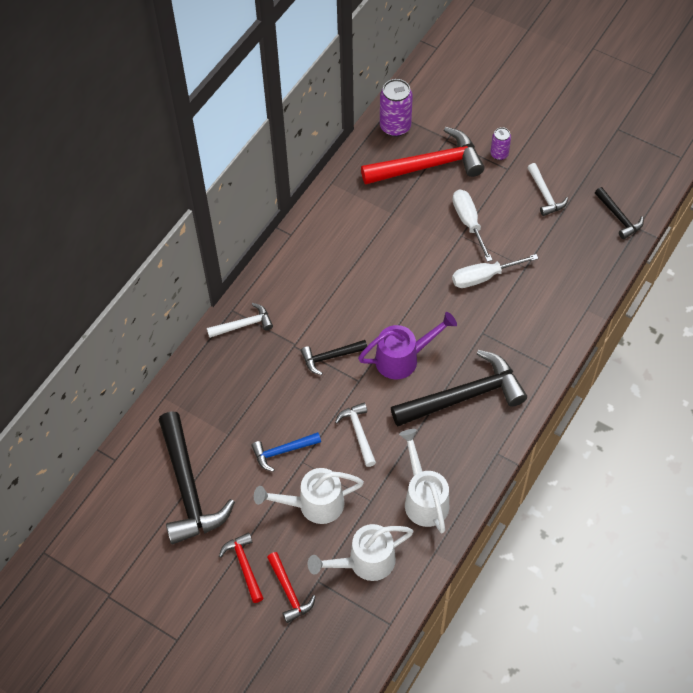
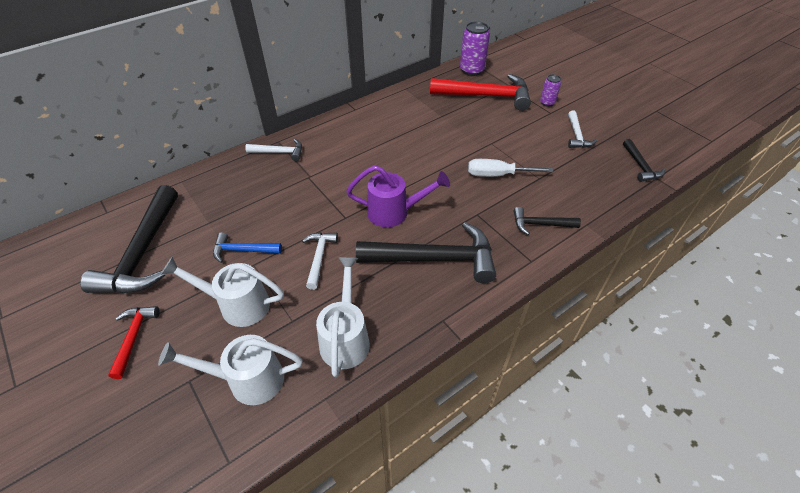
camera: 20 degrees right, 10 degrees down
red hammer [267,552,316,623] -> none
black hammer [301,340,367,375] -> black hammer moved to [514,207,581,235]
white screwdriver [453,190,492,262] -> none

